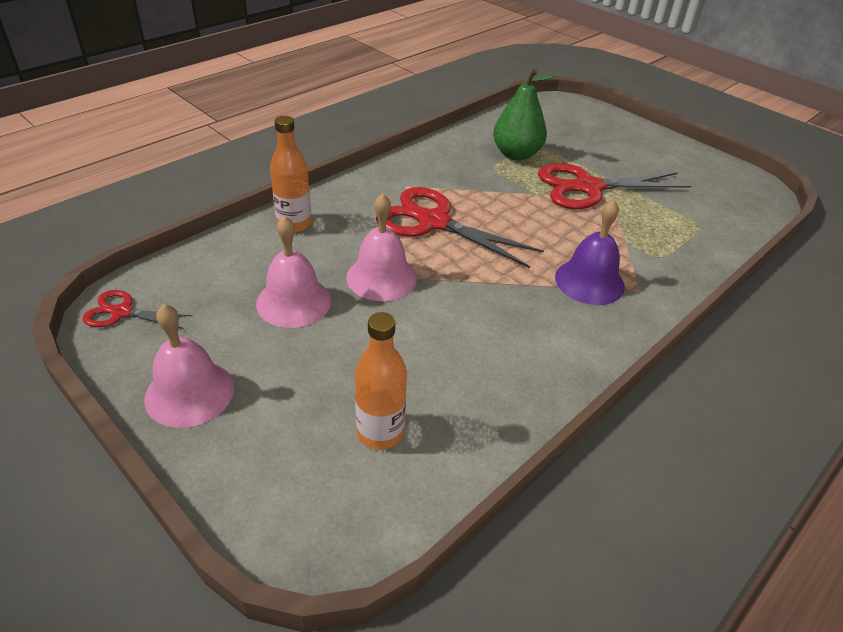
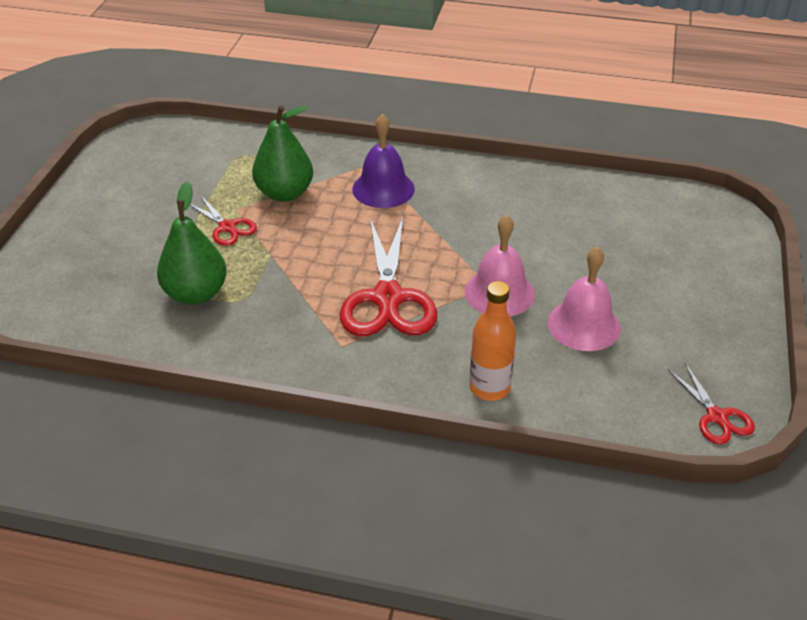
camera: 120 degrees left, 0 degrees up
pink bell [144,304,234,428] -> none
orange bottle [355,312,407,450] -> none
red scissors [538,163,691,209] -> red scissors [190,196,257,246], size x0.52
none -> green pear [252,106,313,202]

